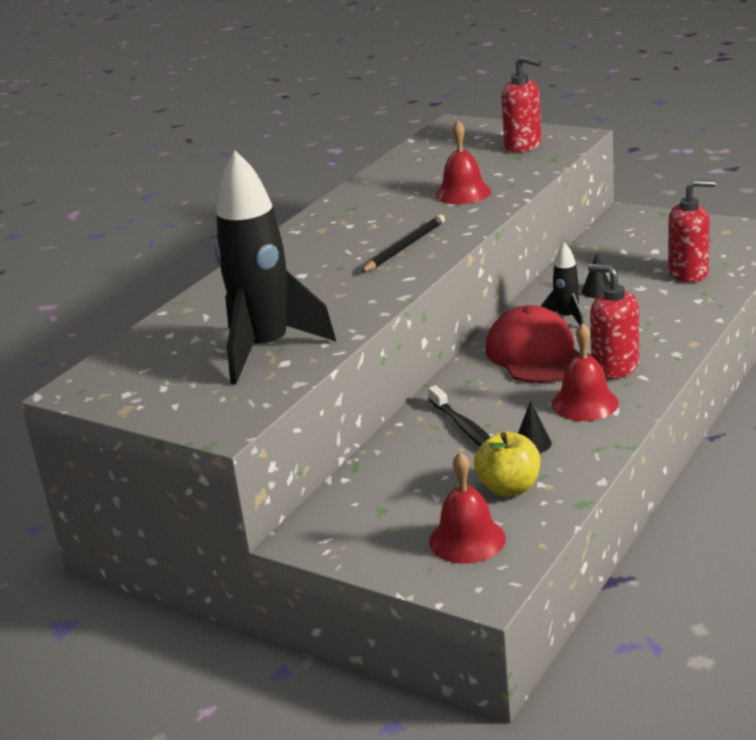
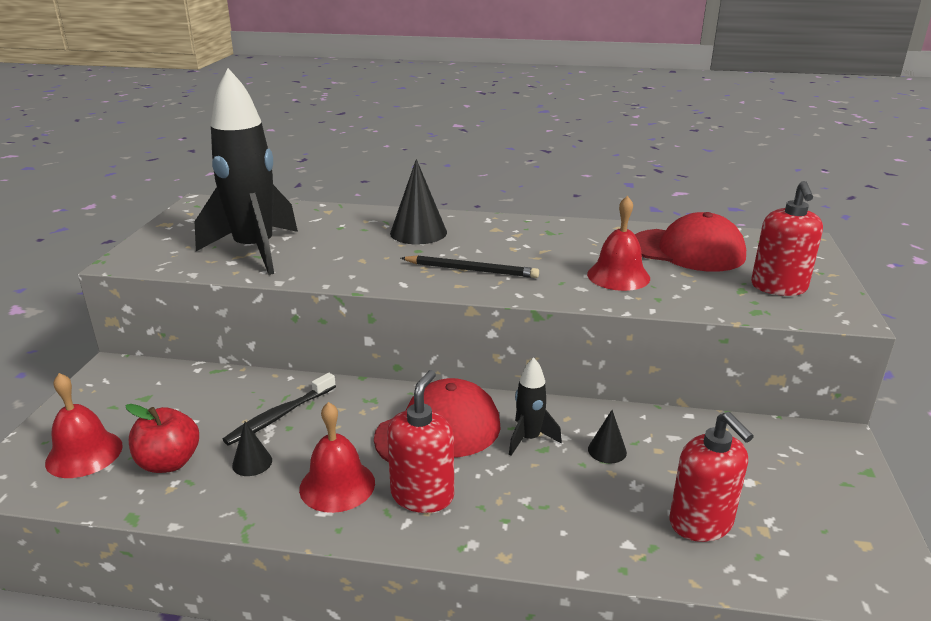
camera: 65 degrees right, 0 degrees up
yellow apple [474,432,540,497] -> red apple [126,404,199,473]
none -> black cone [390,159,447,244]
none -> red cap [635,212,746,272]

